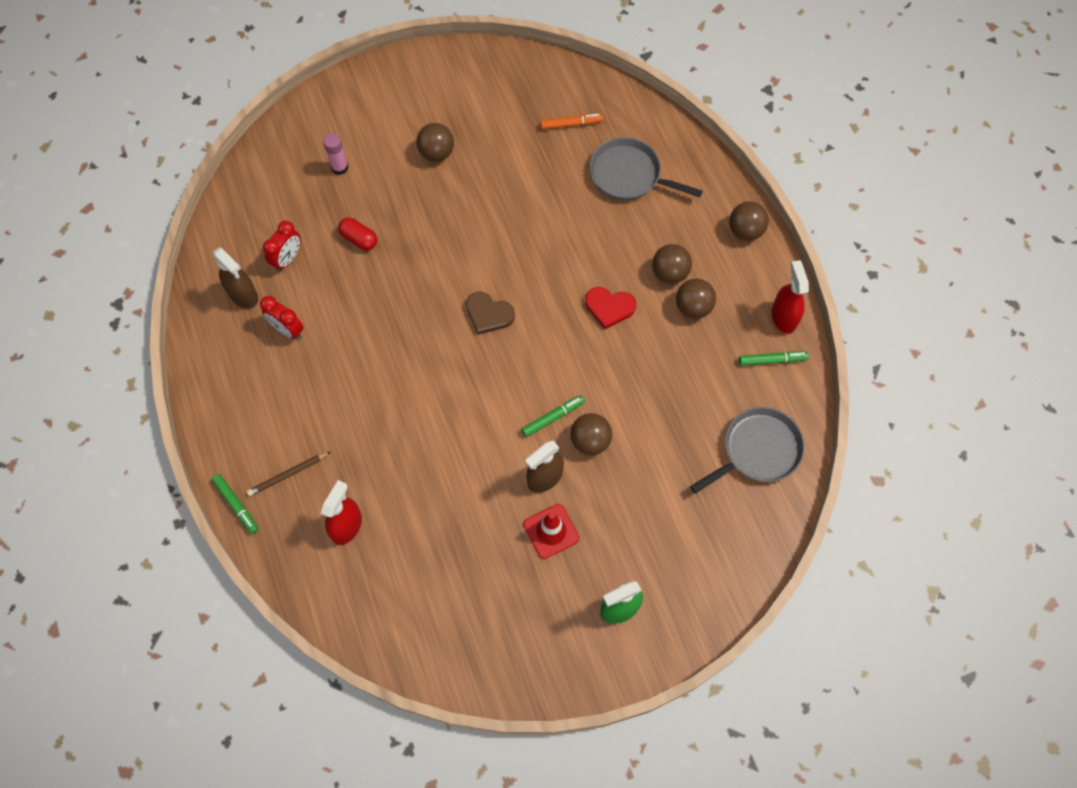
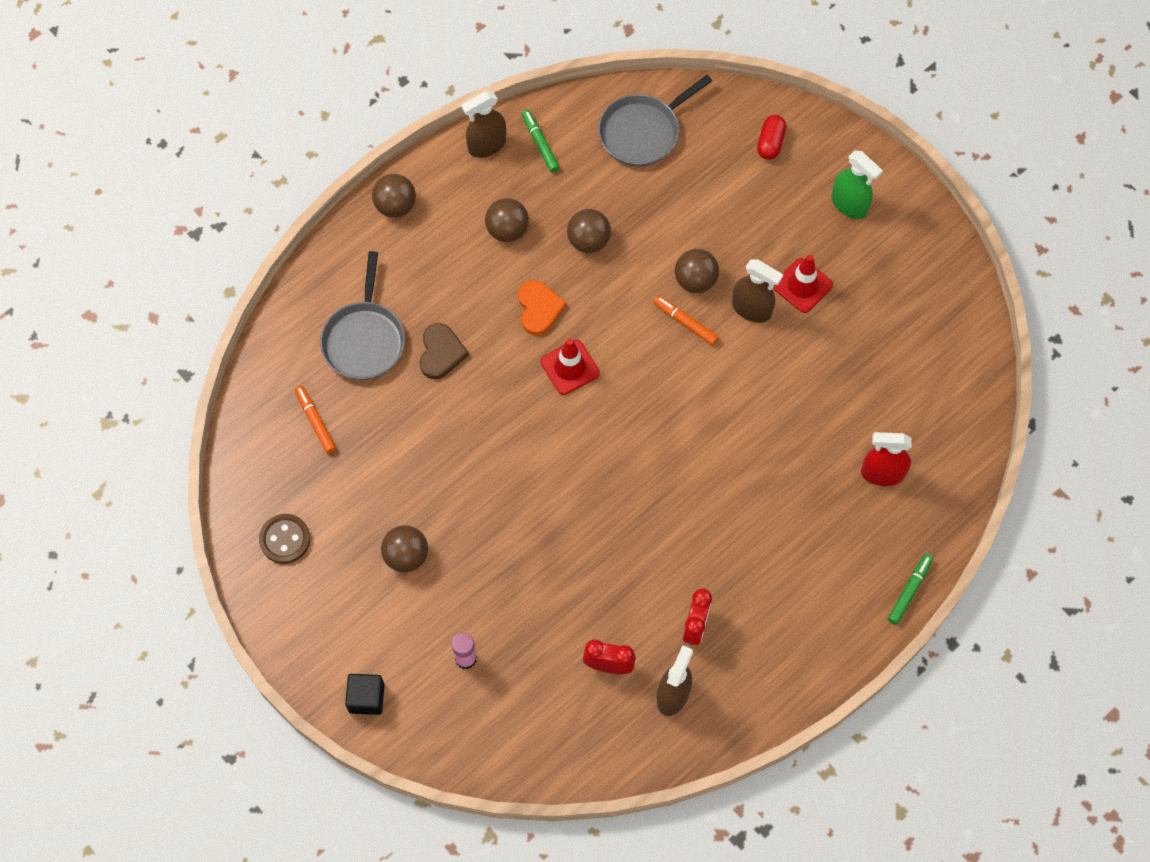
camera: 110 degrees left, 0 degrees up
brown pencil [247,452,330,496] -> none
red capsule [338,217,377,250] -> red capsule moved to [757,115,786,160]
brown heart [466,292,515,335] -> brown heart moved to [419,323,469,379]
green marker [521,395,585,437] -> orange marker [653,296,719,345]
red heart [585,287,636,329] -> orange heart [518,280,566,335]
brown ball [652,244,692,284] -> brown ball moved to [567,209,611,253]
grey pan [690,407,805,494] -> grey pan turned 75 degrees counterclockwise [598,75,712,167]
red spray bottle [772,260,809,334] -> brown spray bottle [462,91,506,158]
none -> brown button [259,514,310,564]
none -> black cube [345,674,384,715]
none -> red traffic cone [540,338,600,395]

